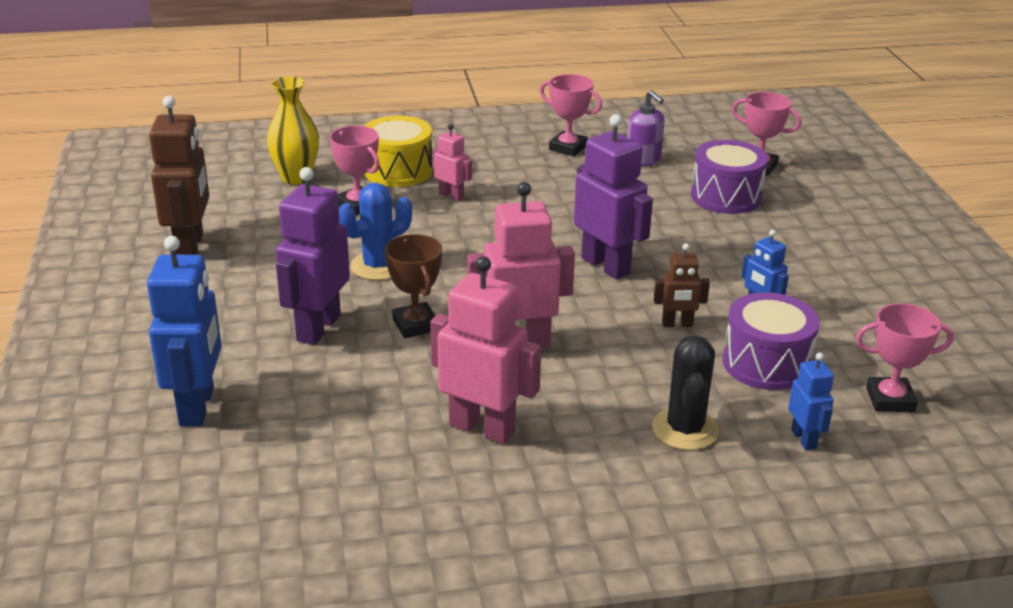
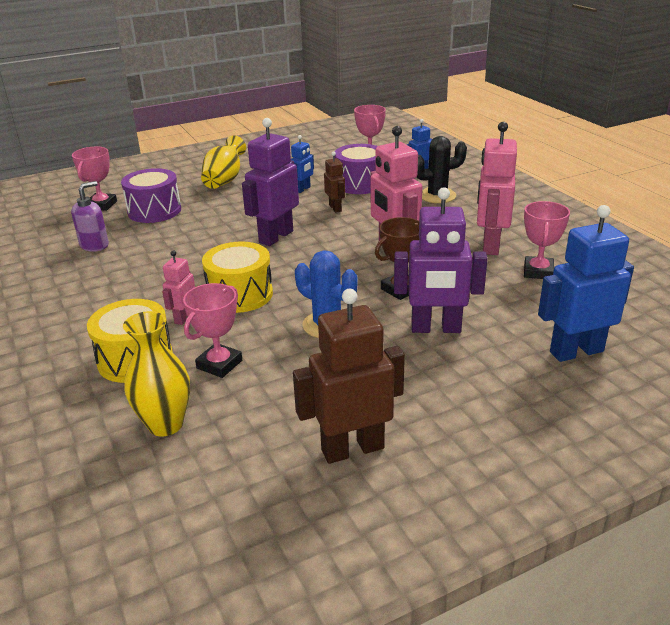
camera: 105 degrees left, 0 degrees up
pink trophy [540,74,602,156] -> pink trophy moved to [524,201,570,279]
none -> yellow vase [201,135,246,189]
none -> yellow drum [202,241,273,313]

